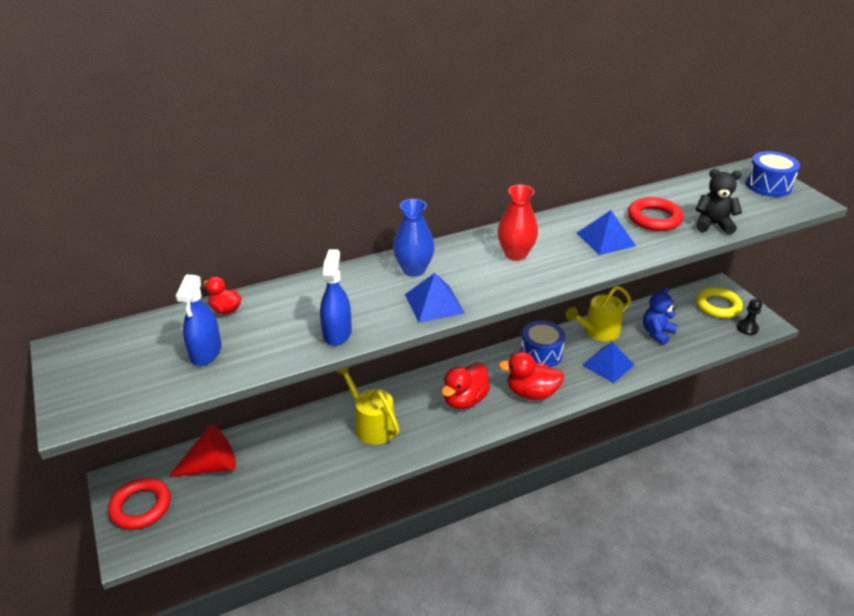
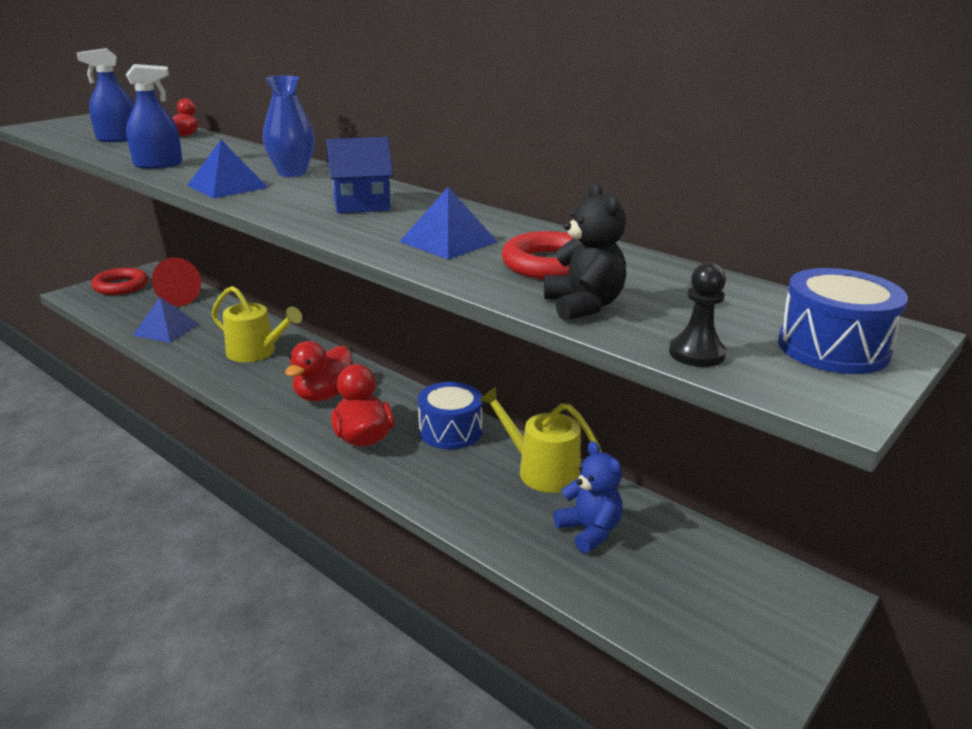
camera: 65 degrees right, 10 degrees down
yellow watering can [336,367,400,445] -> yellow watering can turned 90 degrees clockwise [211,286,302,362]
red duck [441,362,490,409] -> red duck turned 75 degrees counterclockwise [285,341,353,401]
red vase [498,184,538,261] -> blue house [326,137,393,213]
blue pyramid [582,342,635,383] -> blue pyramid moved to [133,297,199,343]
blue teddy bear [643,286,678,345] -> blue teddy bear turned 45 degrees clockwise [553,441,623,553]
yellow ring [696,287,743,318] -> none
black pawn [737,299,762,335] -> black pawn moved to [669,262,726,367]

